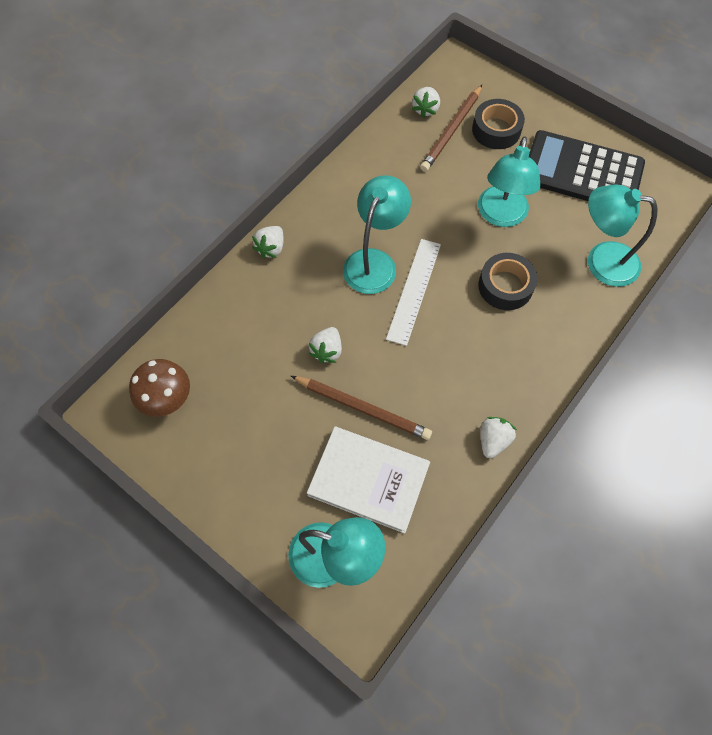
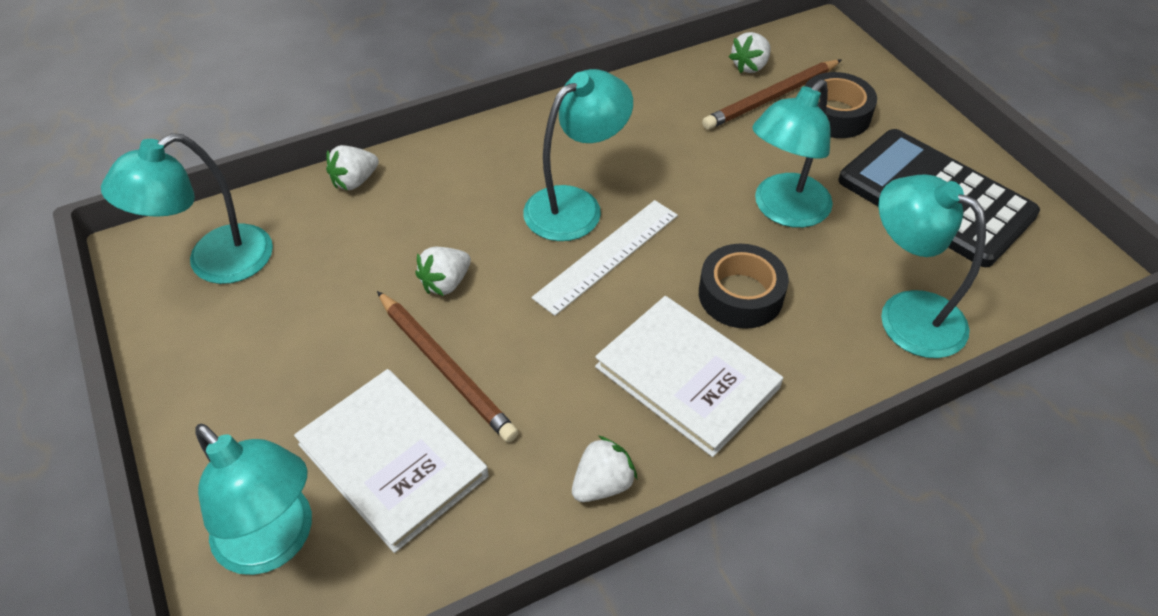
camera: 25 degrees right, 15 degrees down
brown mushroom [129,359,190,417] -> turquoise lamp [101,133,273,284]
white strawberry [252,226,284,259] -> white strawberry moved to [326,145,379,190]
none -> white book [595,296,783,457]

